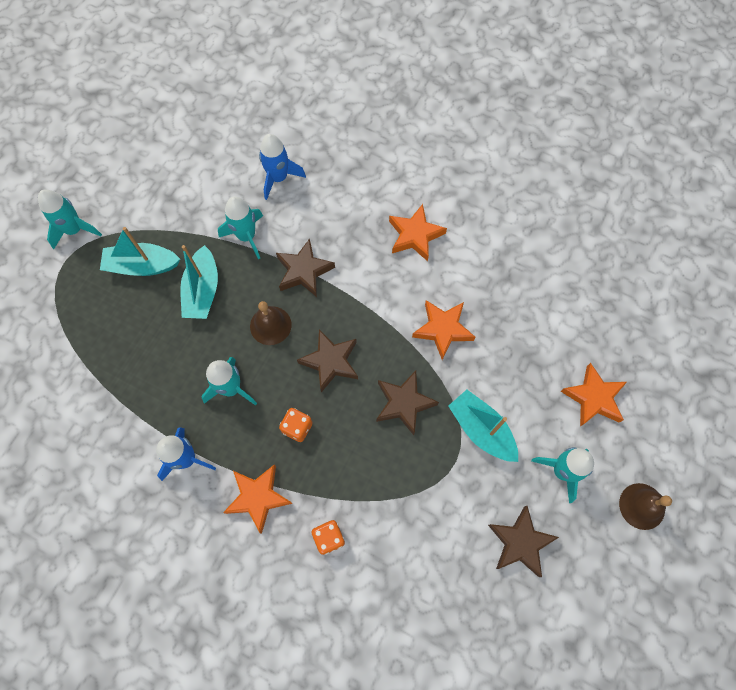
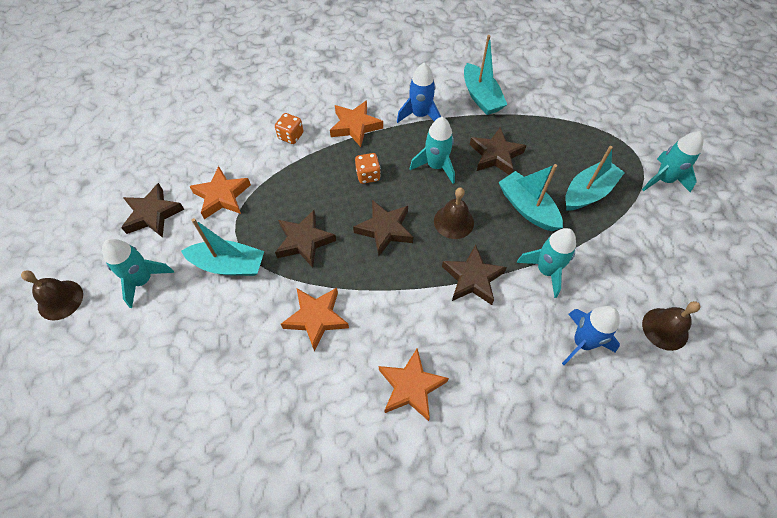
camera: 140 degrees right, 10 degrees down
orange star [561,363,627,427] -> orange star moved to [189,166,251,219]
none -> turquoise boat [464,35,507,115]
none -> brown star [470,127,526,175]
none -> brown bell [642,301,700,351]

